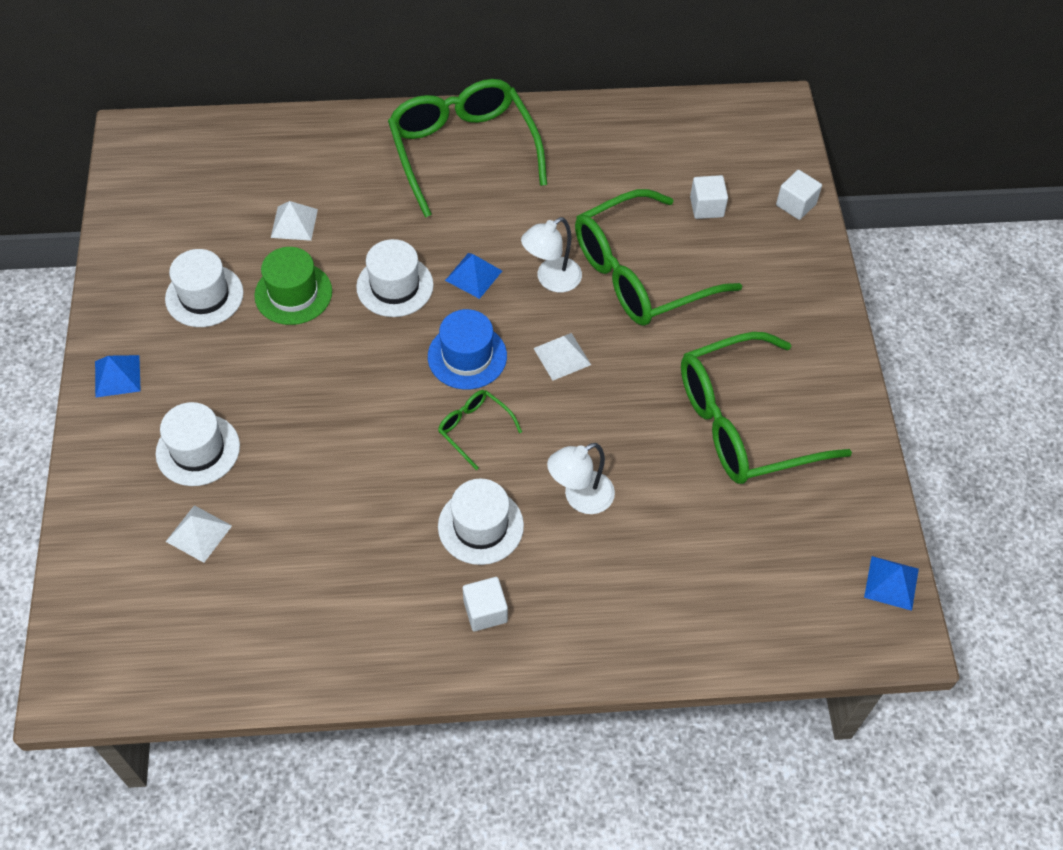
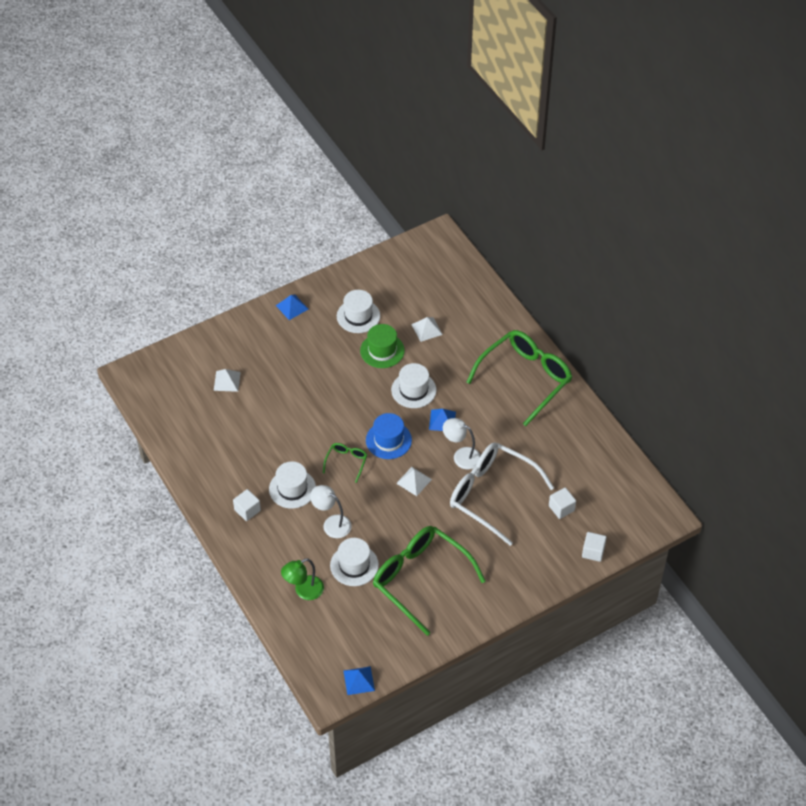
camera: 65 degrees right, 5 degrees down
white hat [156,402,240,486] -> white hat moved to [330,538,379,586]
green glasses [575,189,742,326] -> white glasses [450,442,554,546]
none -> green lamp [281,558,324,600]

